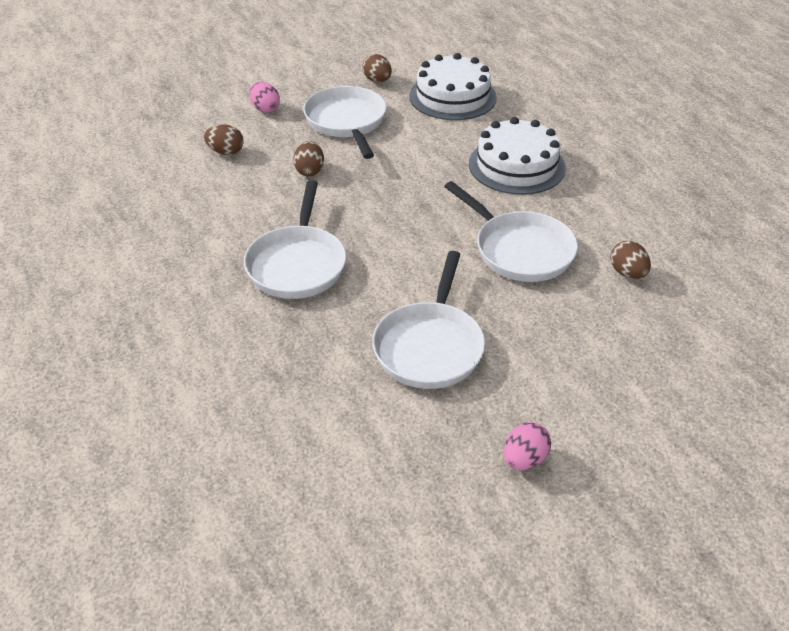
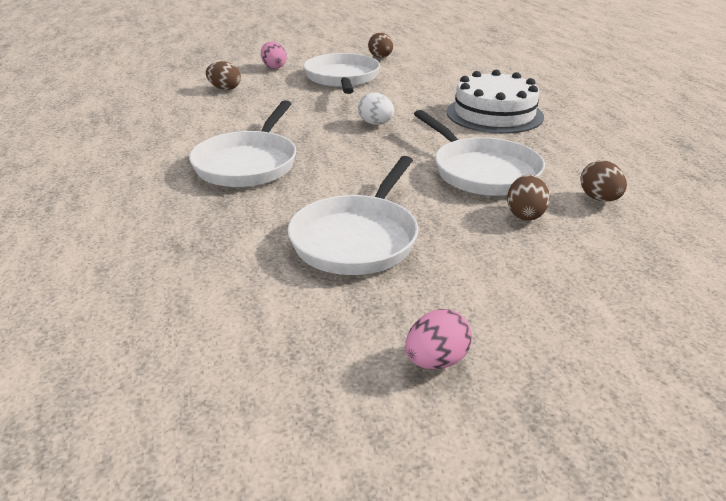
camera: 10 degrees right, 10 degrees down
brown egg [293,141,324,176] -> brown egg moved to [507,175,550,221]
white cake [409,53,497,120] -> none
none -> white egg [358,92,394,125]

